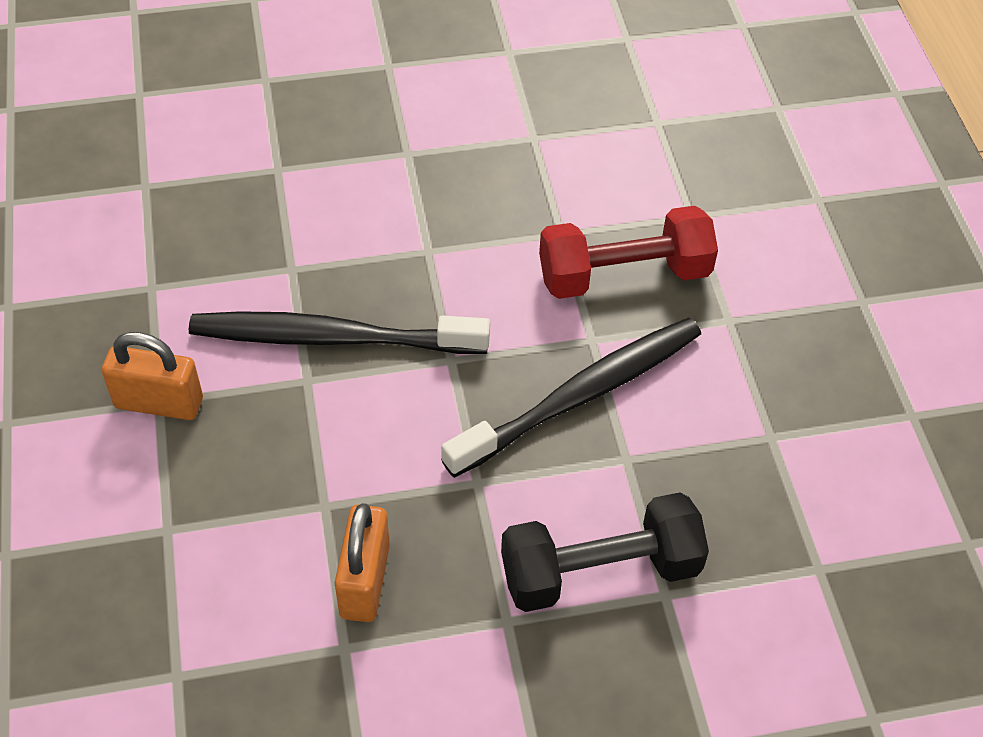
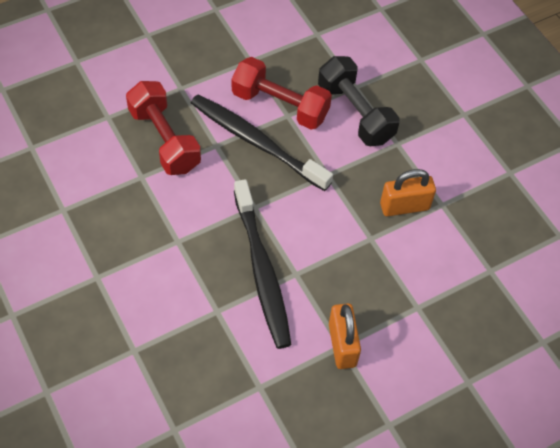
camera: 110 degrees left, 5 degrees up
none -> red dumbbell [232,57,332,130]

